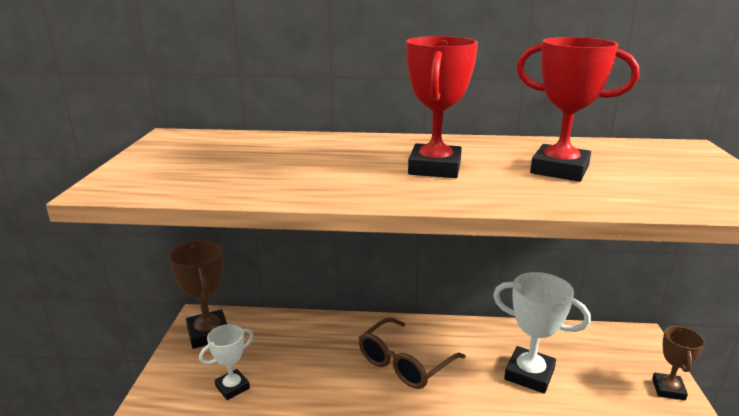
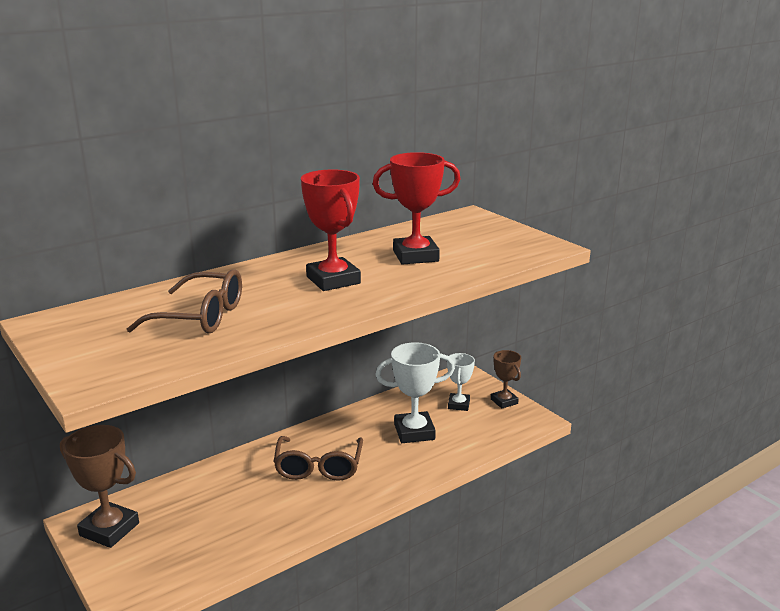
camera: 40 degrees left, 0 degrees up
white trophy [199,324,254,400] -> white trophy moved to [447,353,475,411]
none -> brown glasses [127,269,242,333]

